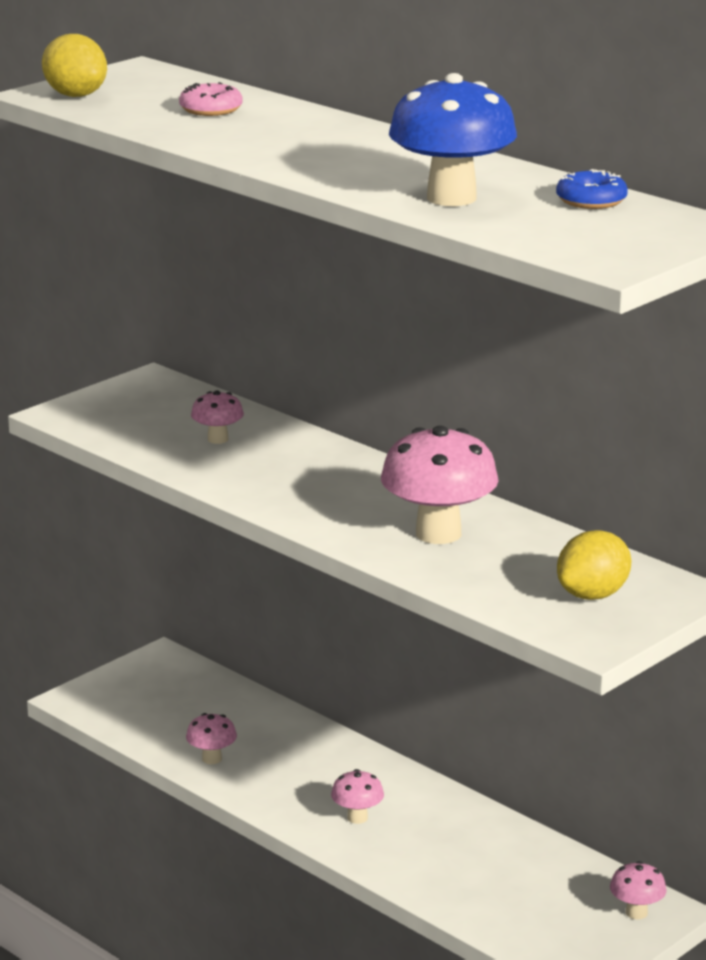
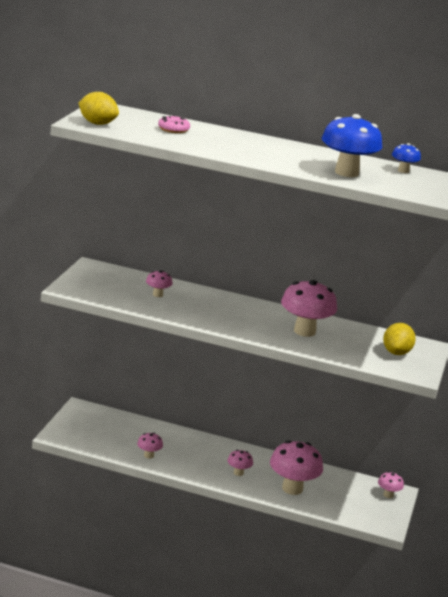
camera: 30 degrees left, 0 degrees up
blue donut [556,169,628,209] -> blue mushroom [392,143,421,173]
none -> pink mushroom [270,440,323,495]

